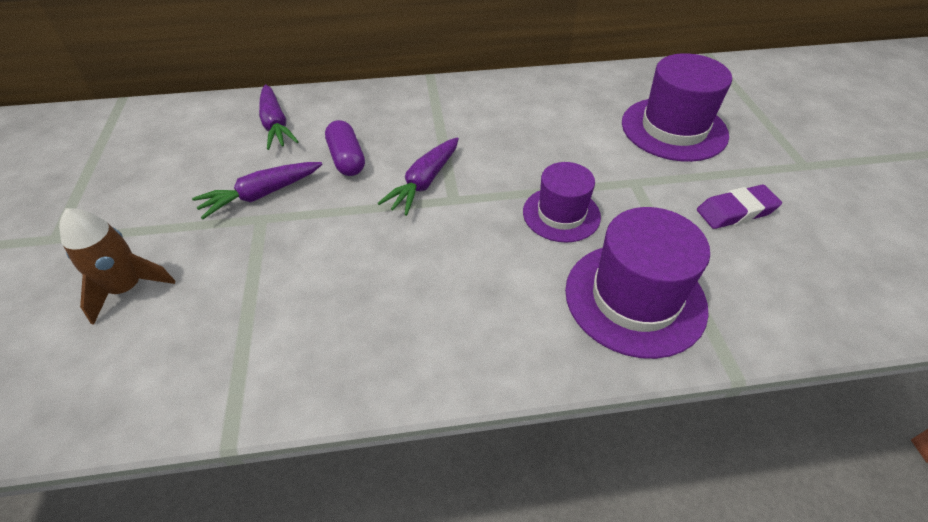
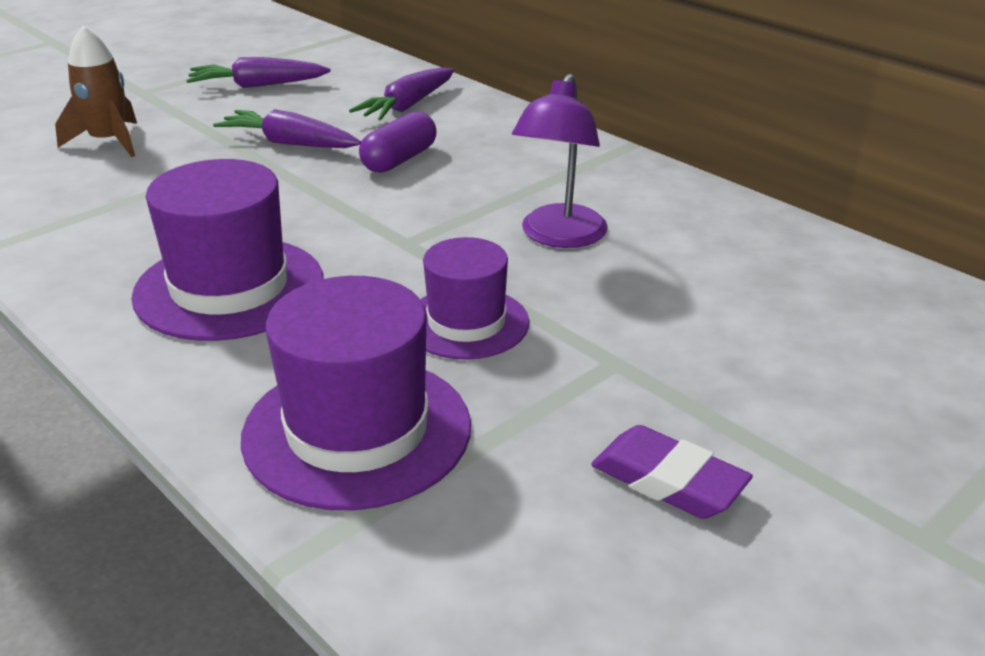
camera: 55 degrees right, 15 degrees down
purple carrot [378,137,459,216] -> purple carrot moved to [186,57,331,88]
purple hat [622,53,732,162] -> purple hat moved to [131,159,324,341]
none -> purple lamp [512,74,608,248]

